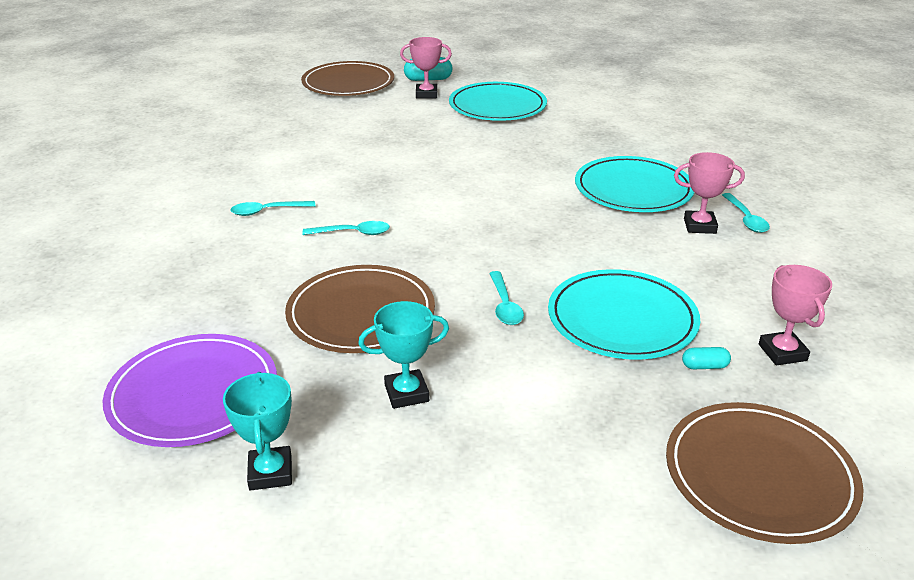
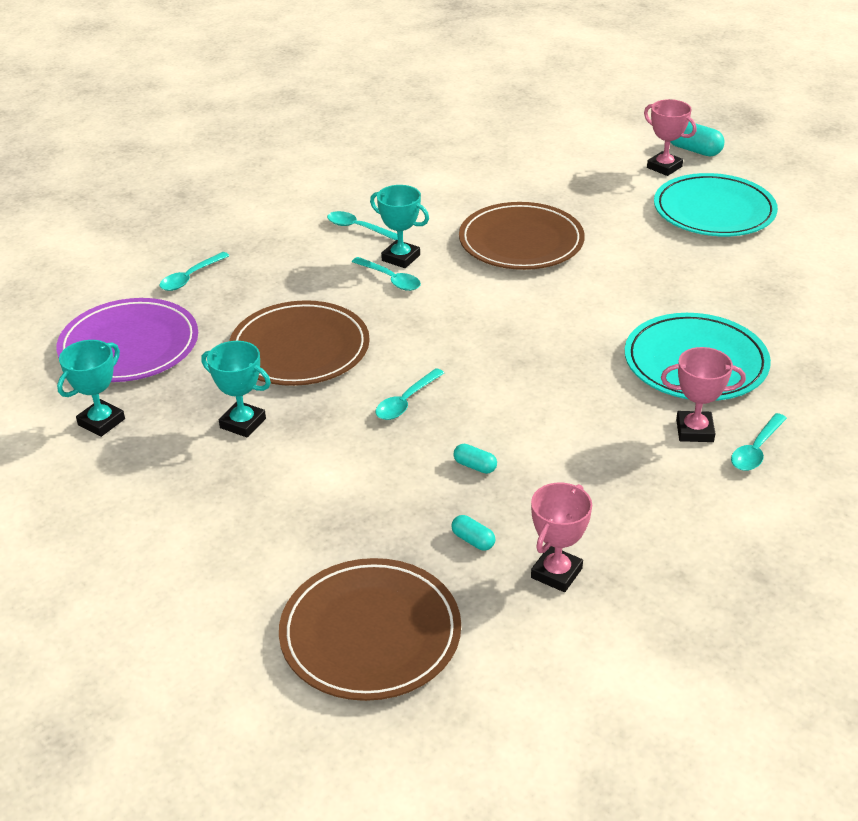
camera: 45 degrees right, 5 degrees up
brown plate [301,61,394,96] -> brown plate moved to [459,202,585,270]
turquoise plate [548,269,700,360] -> turquoise capsule [453,444,497,474]
pink trophy [674,152,745,234] -> pink trophy turned 45 degrees counterclockwise [661,347,746,442]
none -> turquoise spoon [160,252,230,291]
none -> turquoise trophy [370,185,429,268]

